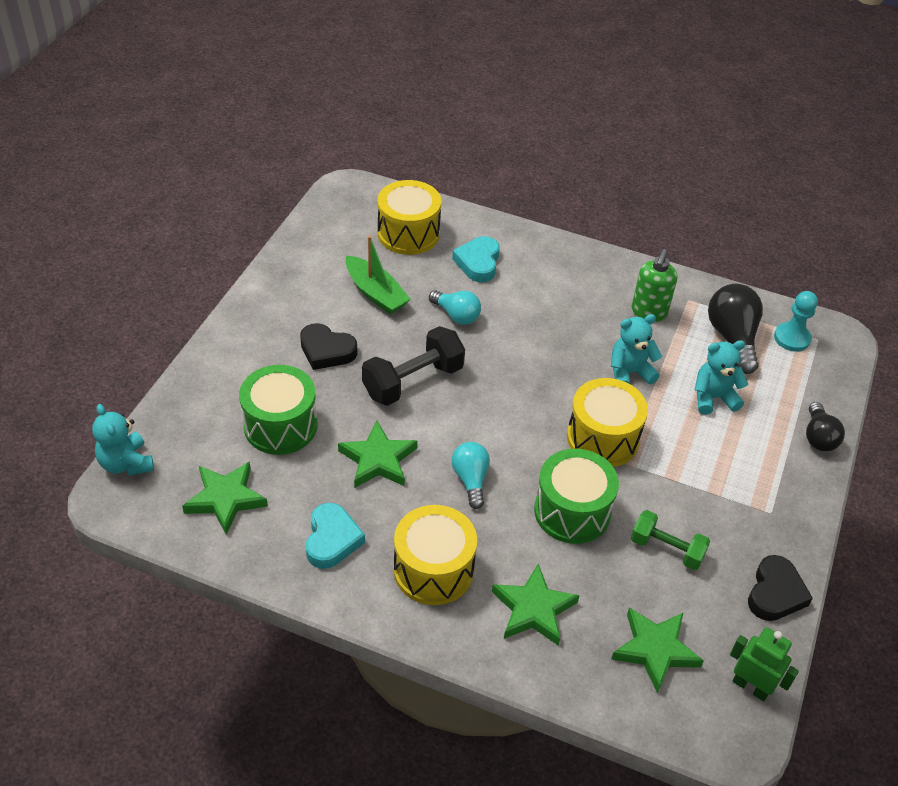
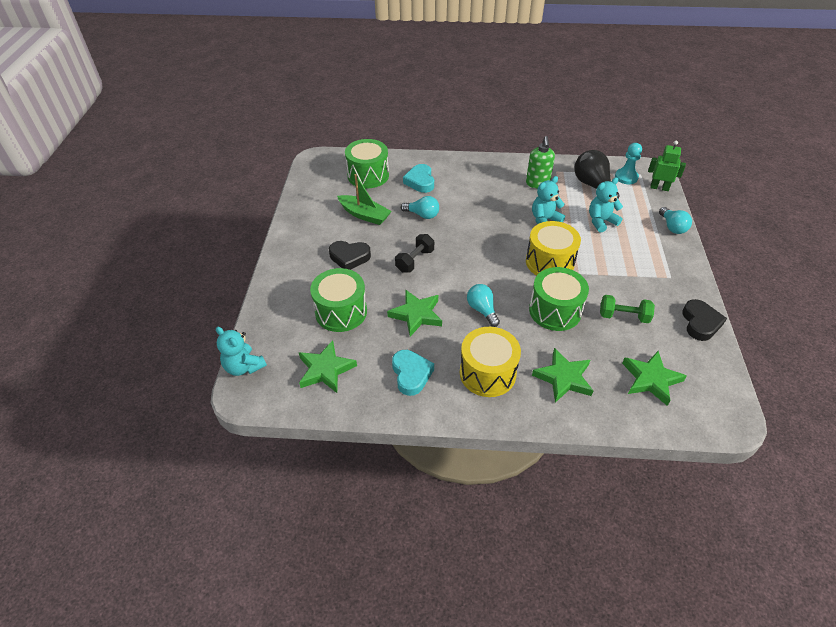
camera: 15 degrees left, 0 degrees up
black dumbbell [362,326,465,406] -> black dumbbell [395,234,434,273], size x0.65
yellow drum [378,180,441,255] -> green drum [345,139,389,188]
green robot [730,627,799,701] -> green robot moved to [648,141,686,191]
black light bulb [806,402,845,451] -> turquoise light bulb [659,207,692,234]

